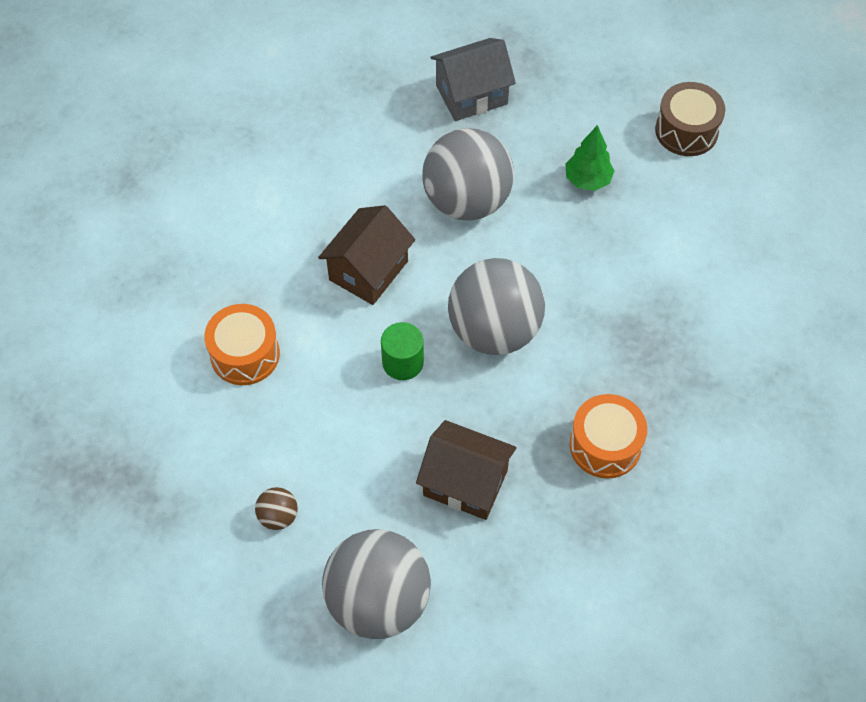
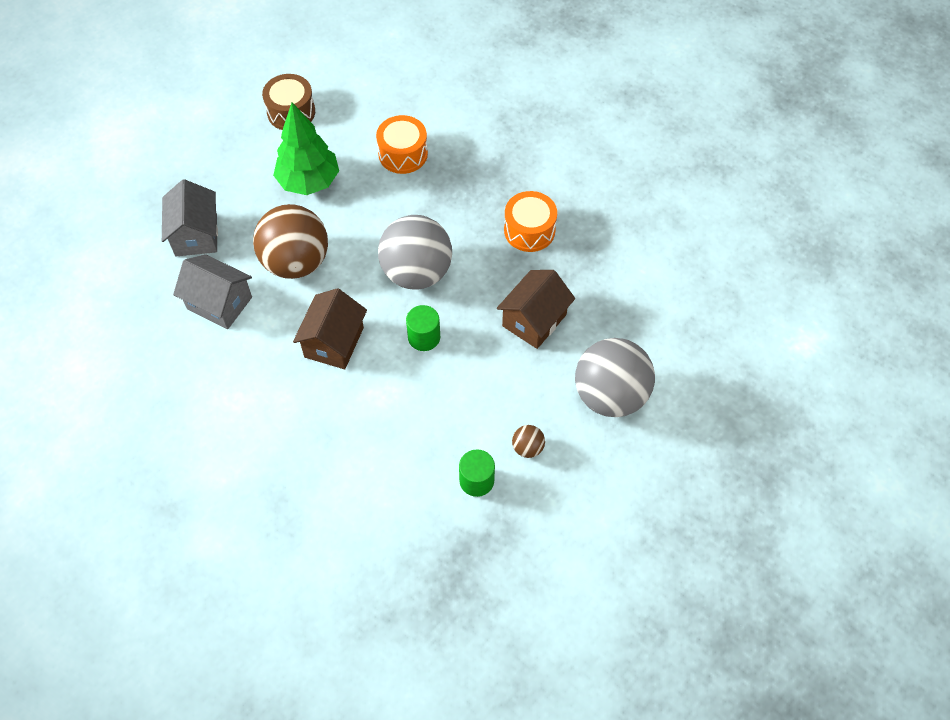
camera: 75 degrees left, 0 degrees up
orange drum [204,304,280,385] -> orange drum moved to [376,115,428,174]
brown house [318,205,415,305] -> brown house turned 60 degrees clockwise [293,288,367,369]
grey ball [422,128,514,221] -> brown ball [253,204,328,279]
green tree [566,125,614,191] -> green tree [273,102,339,195], size x1.69
none -> grey house [173,254,252,329]
none -> green cylinder [459,449,495,497]

